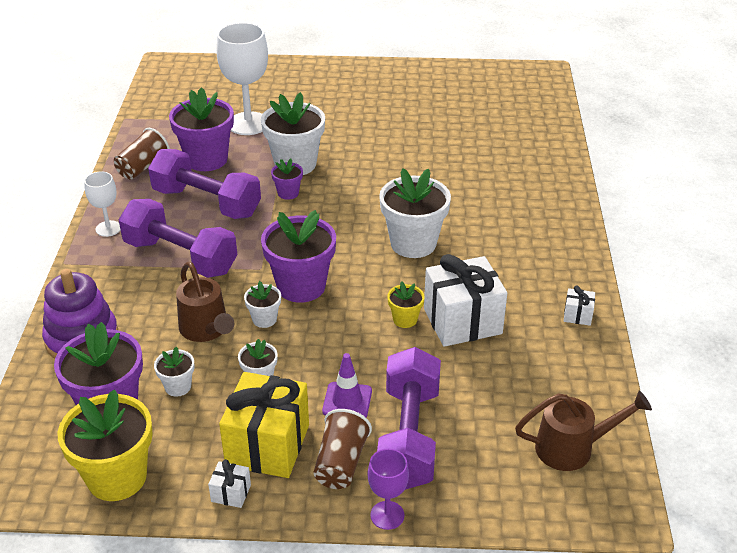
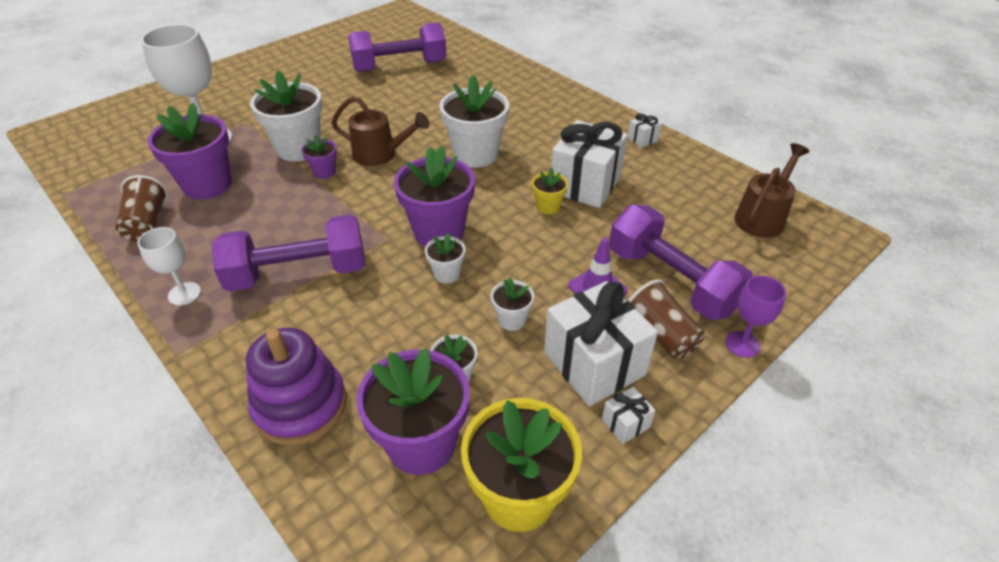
camera: 45 degrees left, 5 degrees up
purple dumbbell [148,149,261,219] -> purple dumbbell moved to [348,22,447,72]
brown watering can [176,262,234,342] -> brown watering can moved to [331,96,429,166]
yellow gift [219,372,309,478] -> white gift [544,281,658,406]

